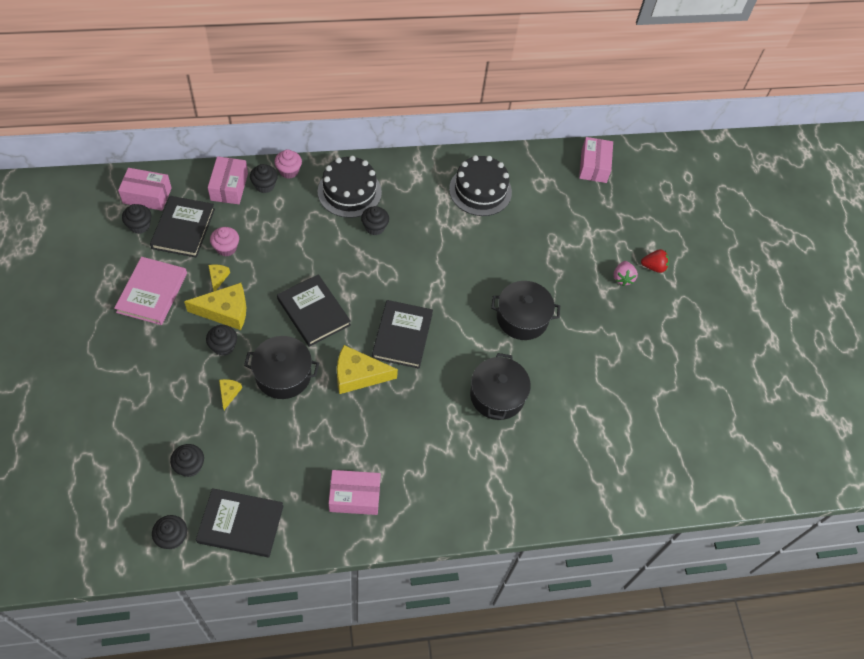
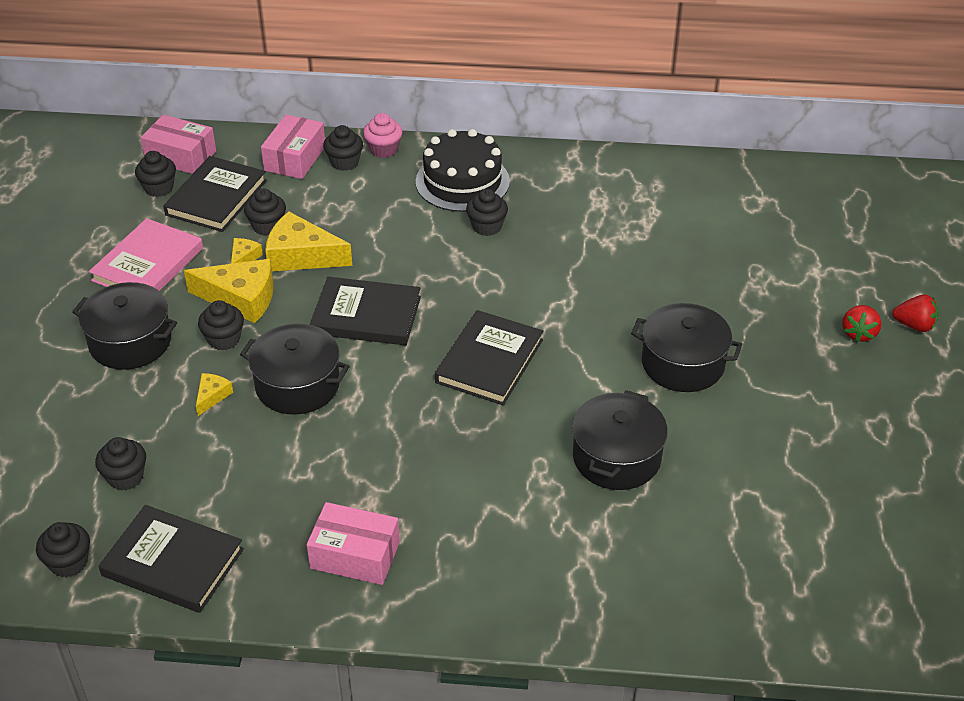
camera: 20 degrees right, 15 degrees down
pink cupcake [210,227,239,256] -> black cupcake [244,188,286,236]
black book [277,274,351,347] -> black book turned 60 degrees counterclockwise [310,277,421,345]
yellow cheese [337,345,398,394] -> yellow cheese moved to [265,212,352,271]
black cake [449,155,512,216] -> none
pink box [579,137,613,183] -> none
pink strawberry [614,261,638,286] -> red strawberry [842,305,882,342]
none -> black pot [72,282,177,370]

